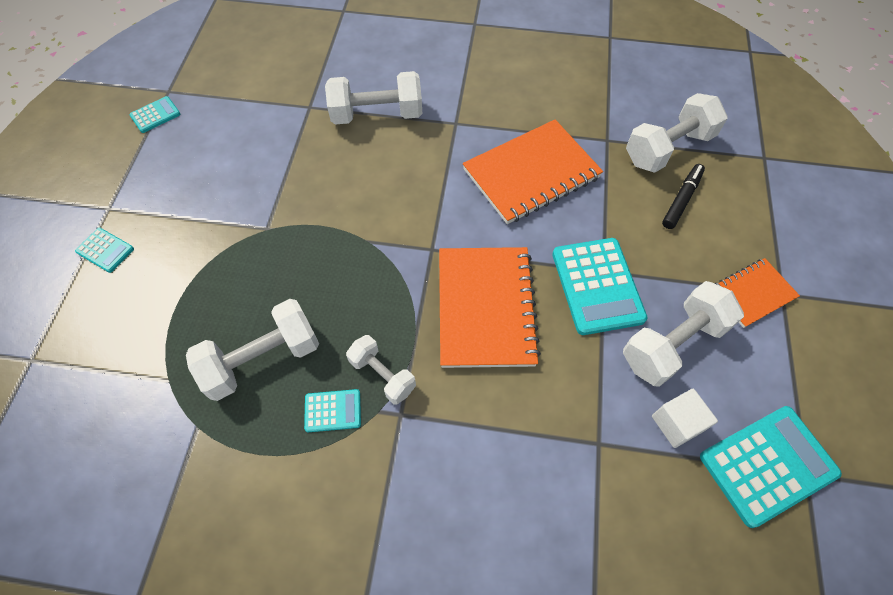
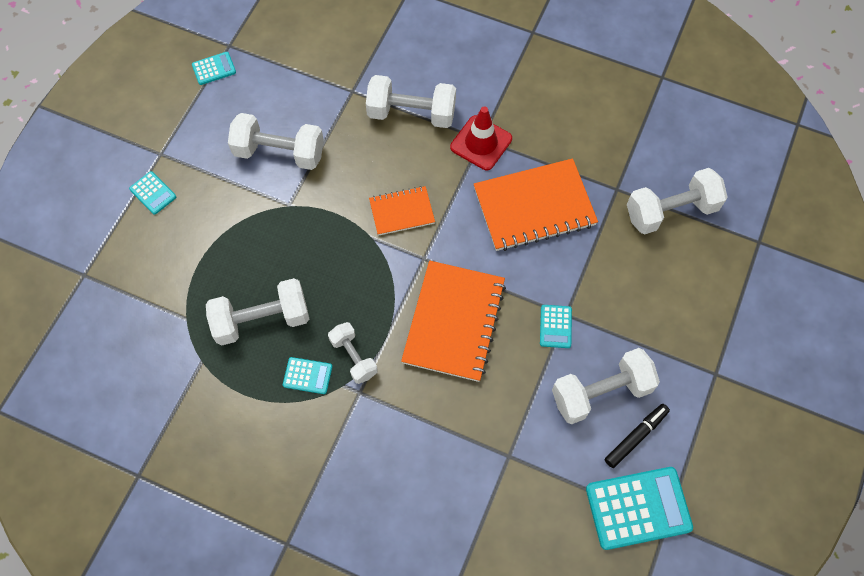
camera: 15 degrees right, 5 degrees up
turquoise calculator [552,238,648,335] -> turquoise calculator [540,305,572,348], size x0.50
white cube [652,389,718,448] -> none
black marker [662,164,705,229] -> black marker moved to [605,404,670,468]
orange notebook [715,258,800,328] -> orange notebook moved to [369,186,435,236]
none -> white dumbbell [228,113,324,170]
none -> red traffic cone [450,106,512,170]

